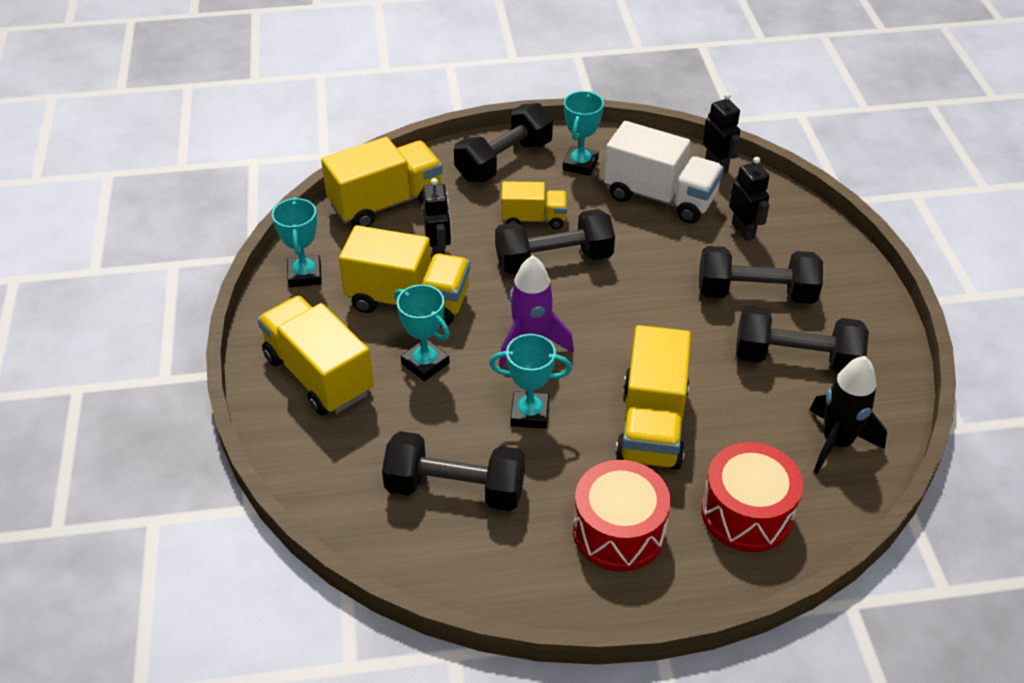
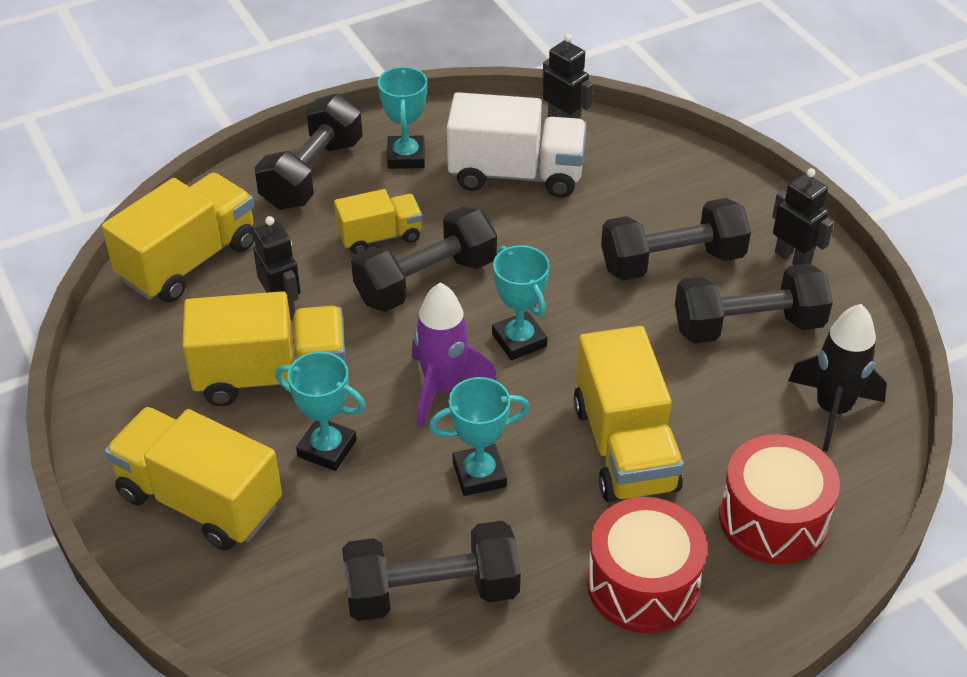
camera: 20 degrees left, 0 degrees up
turquoise trophy [272,197,322,287] -> turquoise trophy moved to [492,245,550,360]
black robot [729,157,770,241] -> black robot moved to [772,168,834,265]

